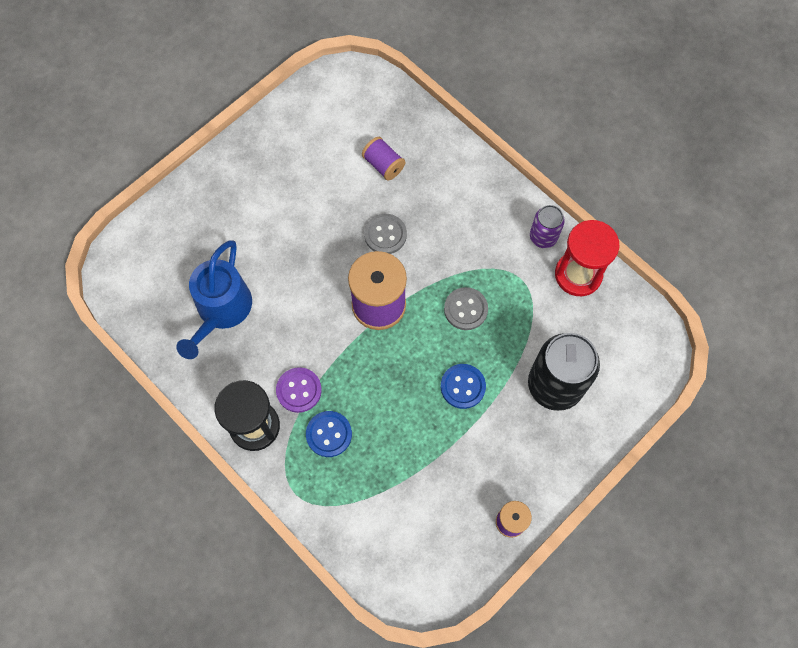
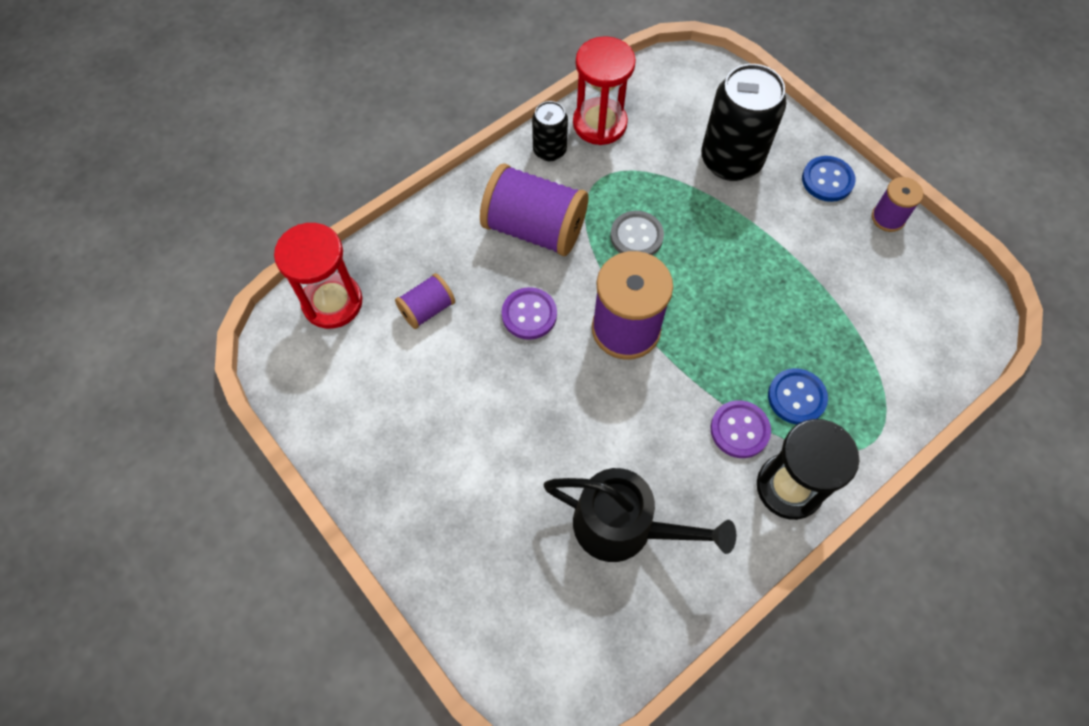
camera: 85 degrees left, 5 degrees down
blue watering can [176,240,252,359] -> black watering can [544,468,736,562]
grey button [364,214,407,254] -> purple button [502,287,557,340]
blue button [441,364,486,409] -> blue button moved to [802,156,856,202]
purple can [530,205,565,248] -> black can [532,101,568,161]
none -> red hourglass [274,223,363,329]
none -> purple spool [480,163,588,256]

